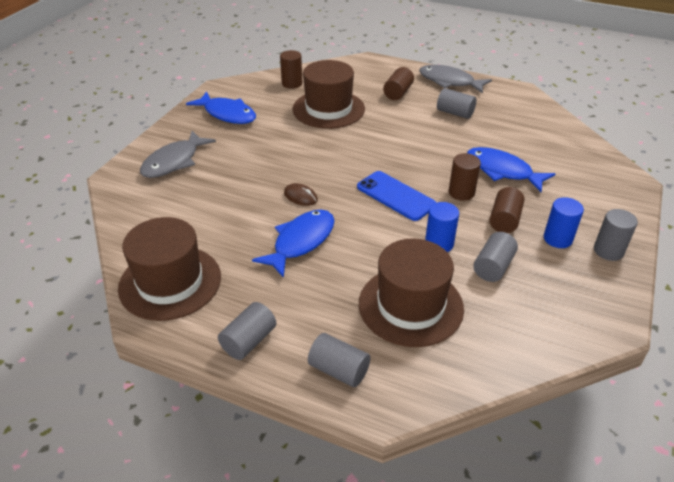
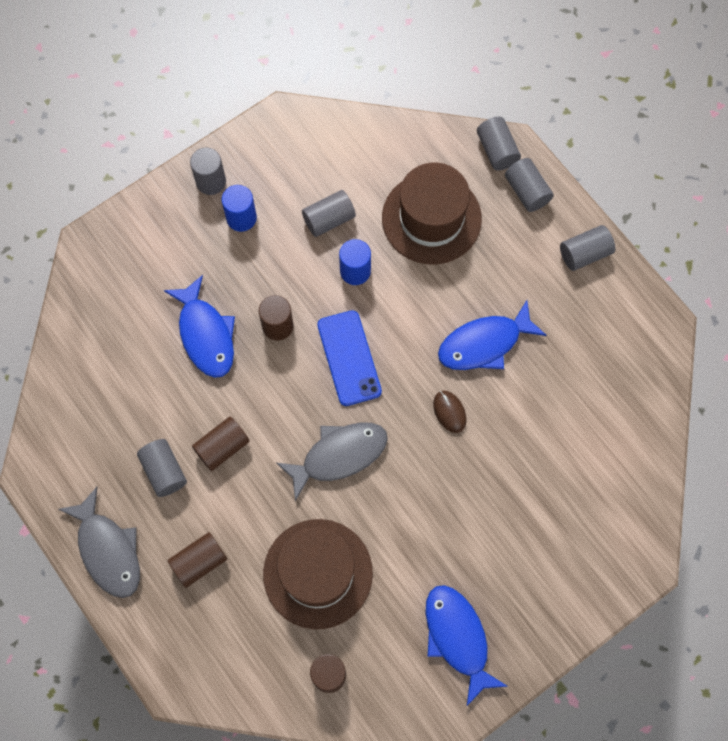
camera: 150 degrees left, 30 degrees up
brown hat [118,217,221,321] -> none
grey fish [140,131,216,178] -> grey fish moved to [276,422,388,501]
brown cylinder [490,187,524,233] -> brown cylinder moved to [192,417,249,471]
none -> grey cylinder [477,117,521,171]

